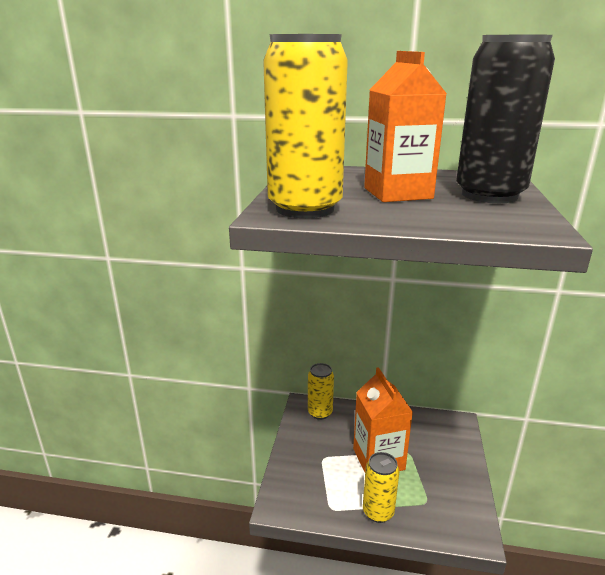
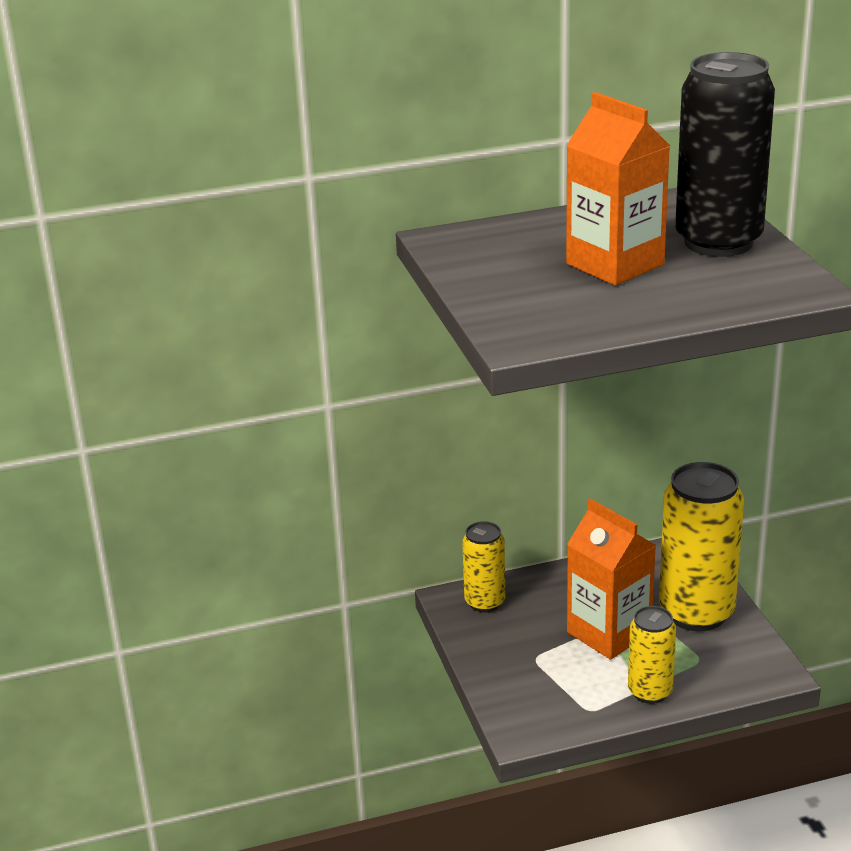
camera: 25 degrees left, 5 degrees up
yellow can [263,34,348,218] -> yellow can moved to [659,462,744,631]

